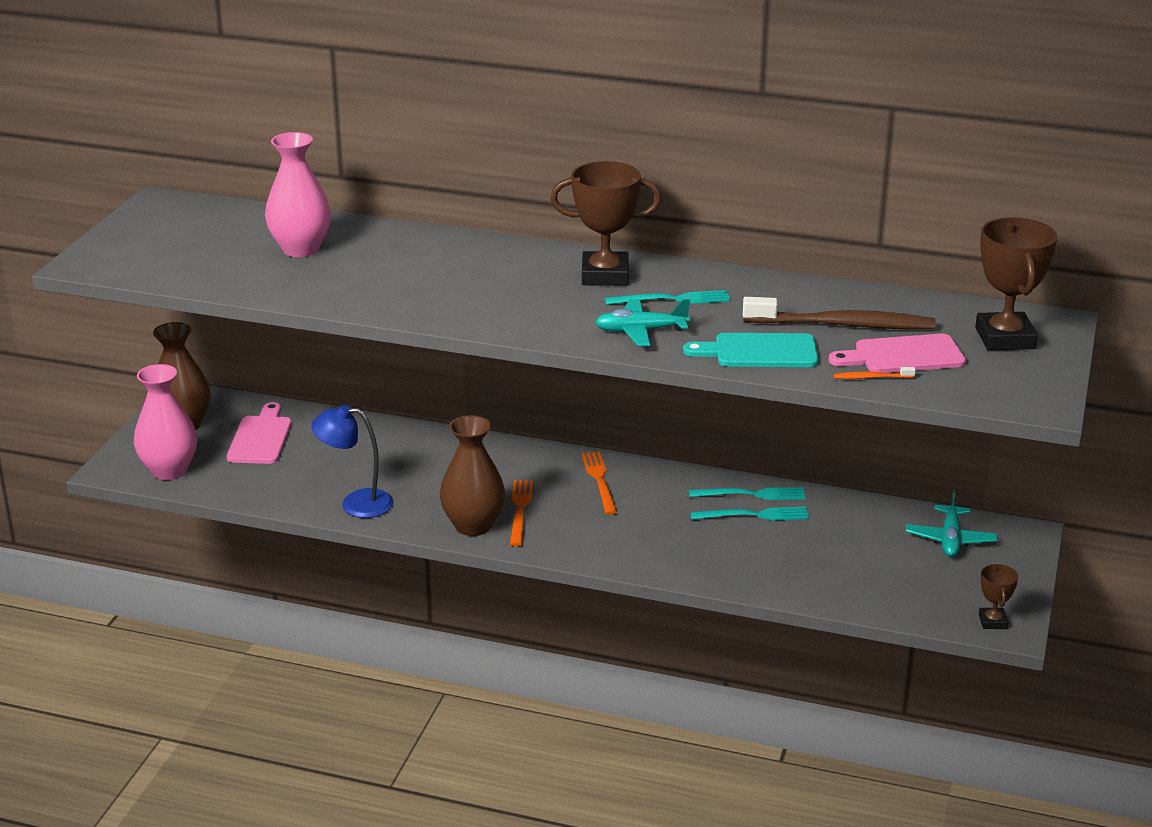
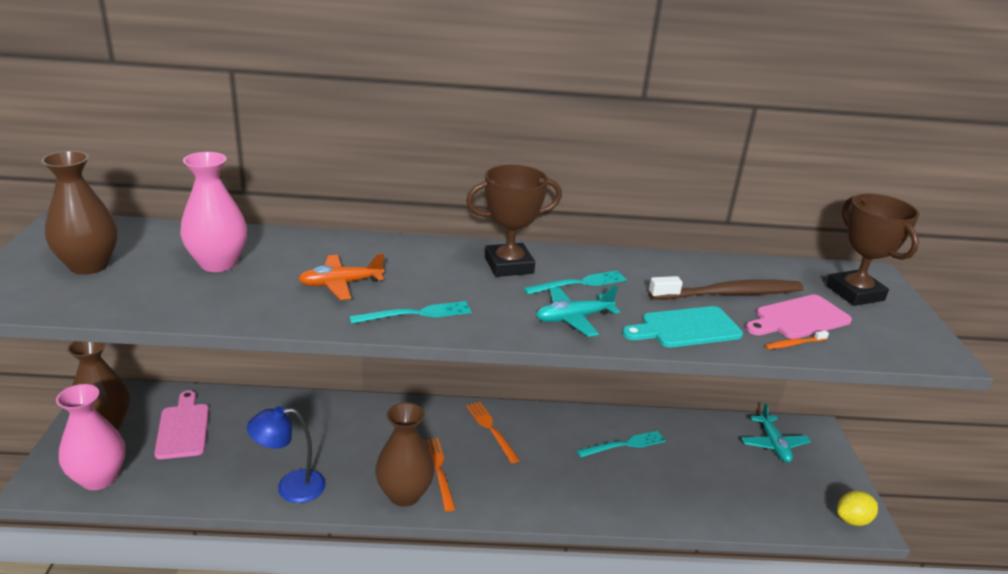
camera: 20 degrees left, 0 degrees up
turquoise fork [689,487,805,500] -> turquoise fork moved to [349,301,472,324]
brown trophy [979,564,1018,629] -> yellow lemon [837,491,878,526]
none -> brown vase [41,151,118,275]
none -> orange plane [299,253,384,300]

